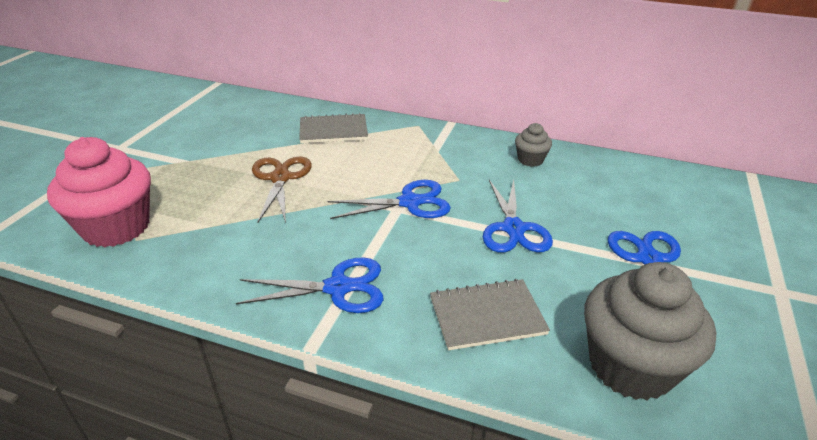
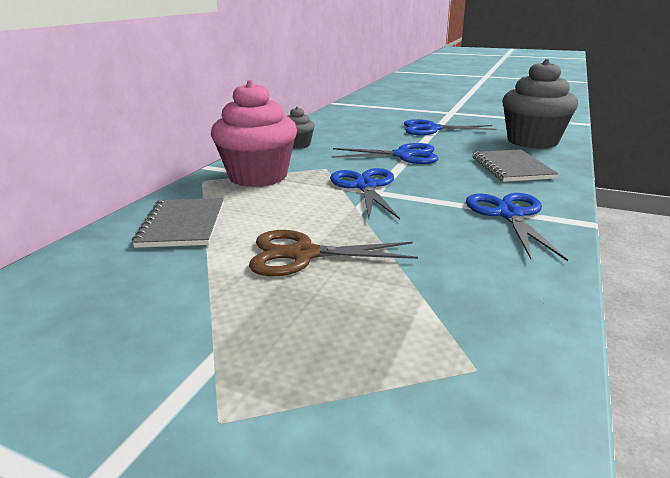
camera: 85 degrees left, 10 degrees down
pink cupcake [47,137,151,247] -> pink cupcake moved to [211,80,297,187]

